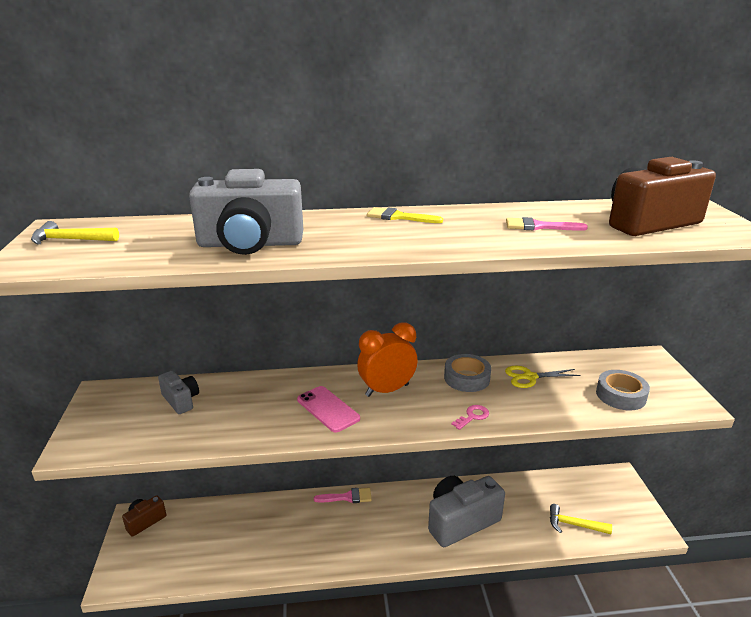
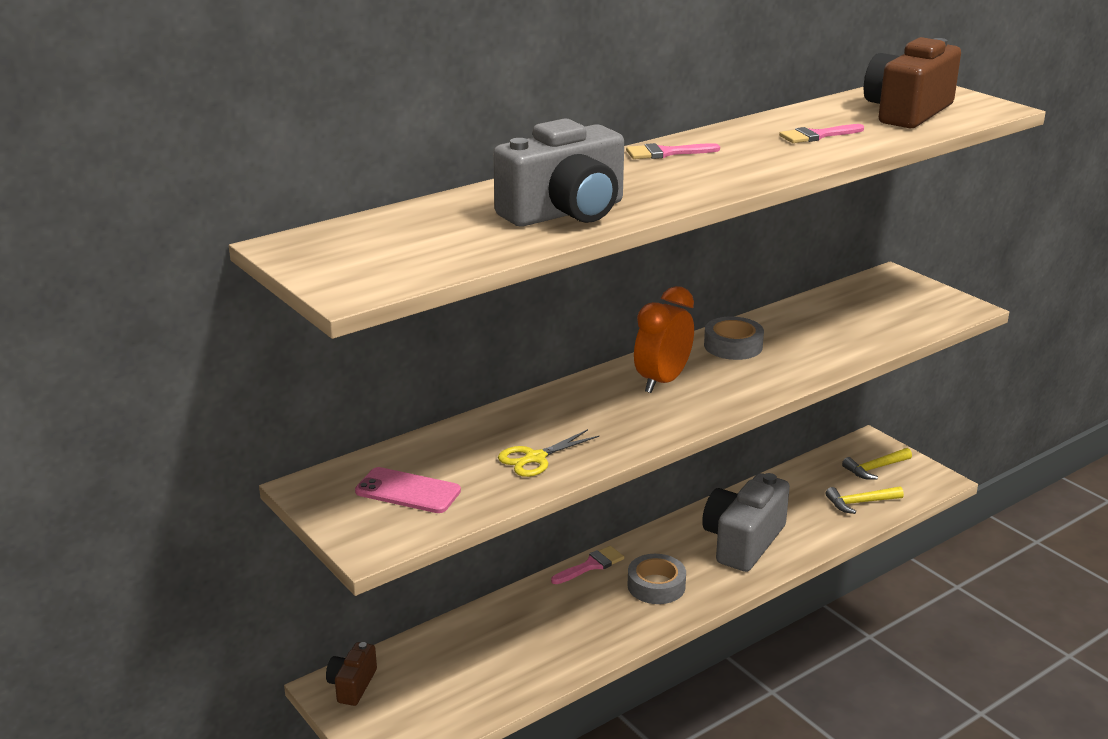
camera: 30 degrees left, 0 degrees up
yellow hammer [31,221,119,245] -> yellow hammer moved to [842,448,912,480]
grey camera [158,371,199,414] -> none
pink phone [297,386,360,432] -> pink phone moved to [355,467,461,513]
yellow brush [367,207,443,223] -> pink brush [626,143,720,159]
pink key [451,405,489,430] -> none
yellow scissors [505,366,580,388] -> yellow scissors moved to [498,429,599,477]
grey tape [596,370,650,410] -> grey tape moved to [627,554,686,604]

